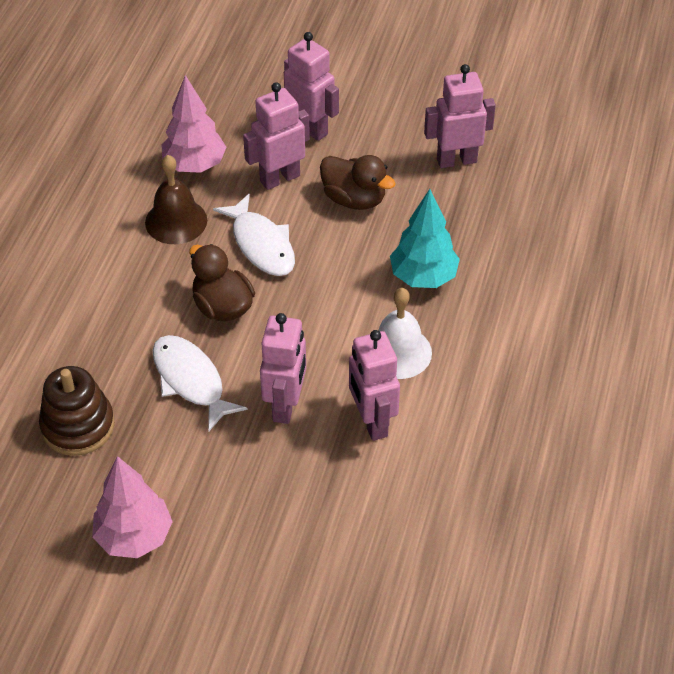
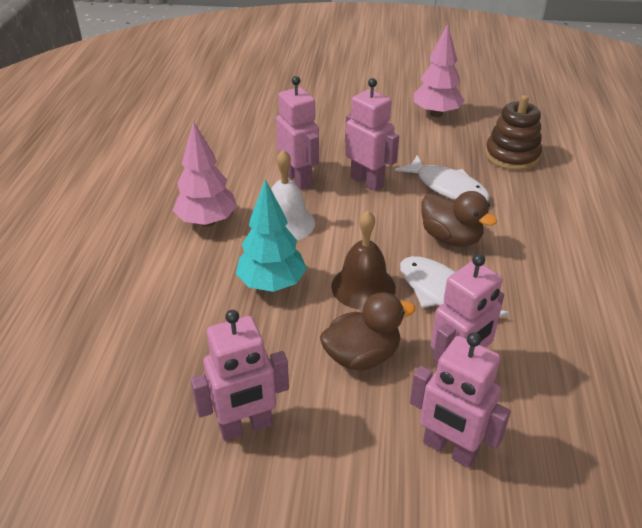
camera: 170 degrees right, 10 degrees down
brown bell [145,155,207,244] -> brown bell moved to [331,210,396,310]
pink tree [161,75,226,173] -> pink tree moved to [173,120,237,227]
pink robot [260,313,306,424] -> pink robot turned 135 degrees clockwise [345,78,399,191]
brown duck [320,155,396,210] -> brown duck turned 135 degrees clockwise [320,292,416,370]

